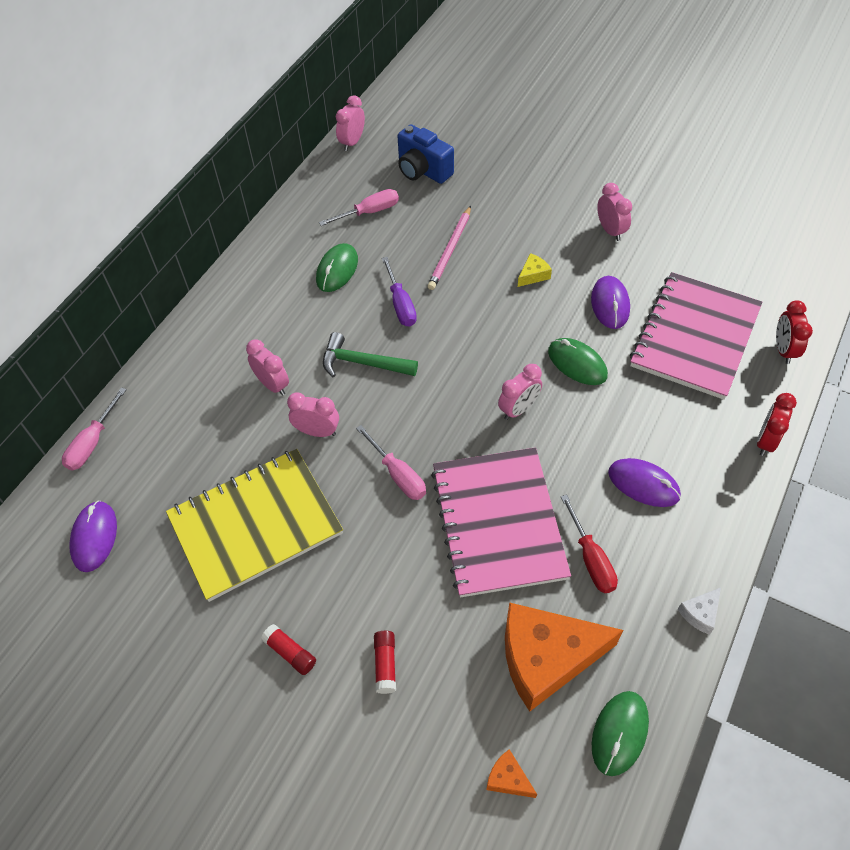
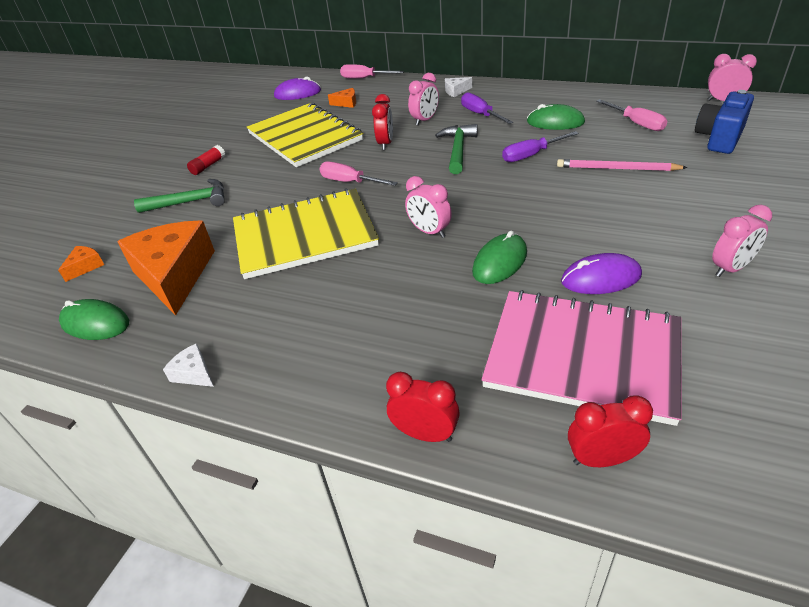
camera: 85 degrees right, 15 degrees down
pink clock [287,393,339,437] -> red clock [372,94,393,150]
pink screwdriver [356,425,426,500] -> pink screwdriver turned 75 degrees clockwise [319,161,398,186]
red glue stick [374,631,396,694] -> green hammer [134,179,225,213]
pink notebook [431,448,571,598] -> yellow notebook [233,188,379,279]
yellow cheese [518,253,552,287] -> none
red screwdriver [561,494,618,593] -> none
purple mouse [608,458,681,507] -> none
none -> orange cheese [328,88,356,108]
none -> white cheese [445,77,472,97]
none -> purple screwdriver [461,92,513,124]

